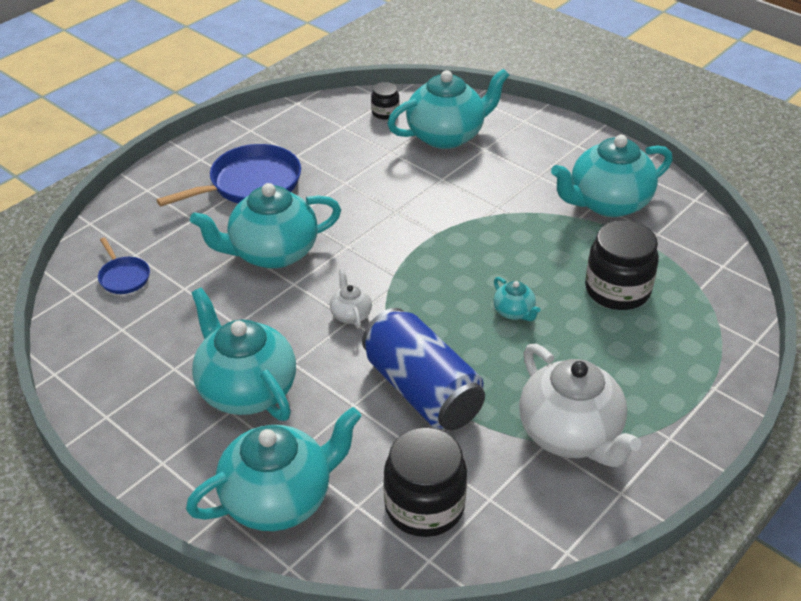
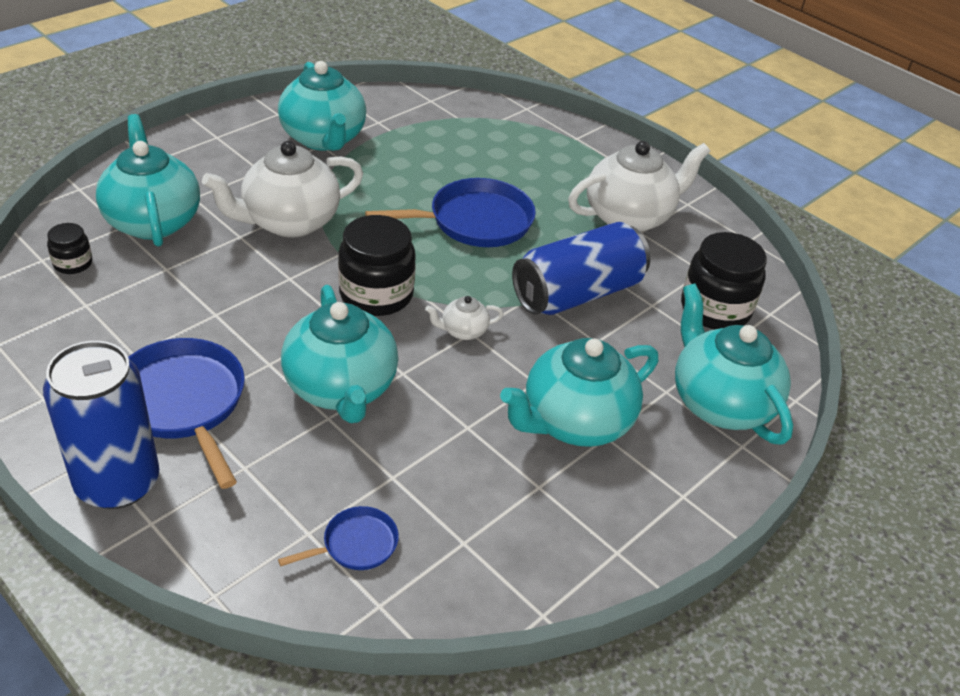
camera: 90 degrees left, 0 degrees up
turquoise teapot [494,277,541,321] -> blue pan [365,178,536,247]
black jar [585,220,659,310] -> black jar moved to [338,215,416,316]
none -> blue can [43,341,159,509]
none -> white teapot [202,141,363,238]

